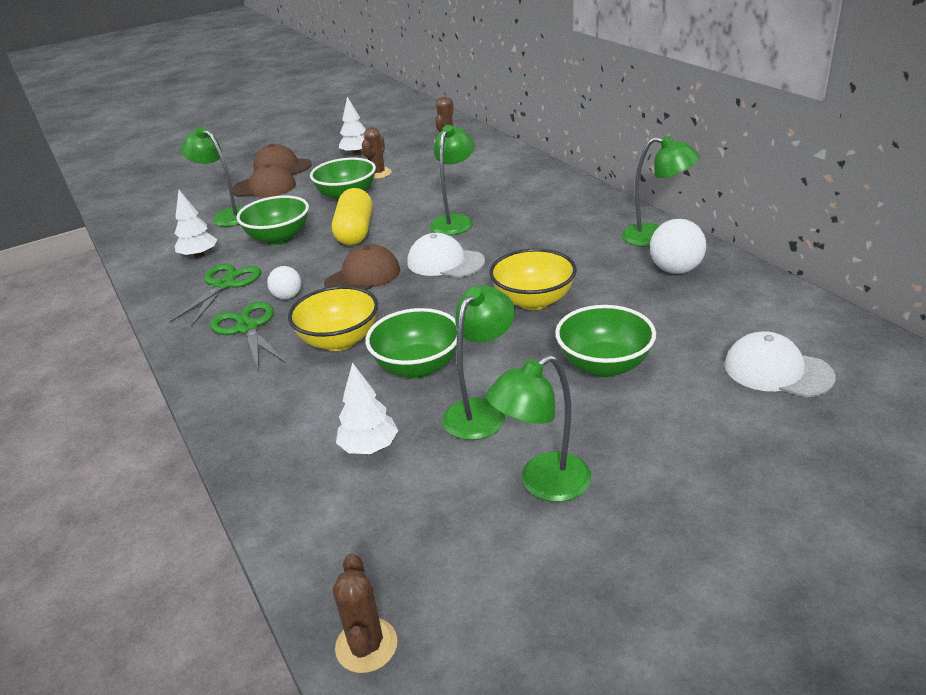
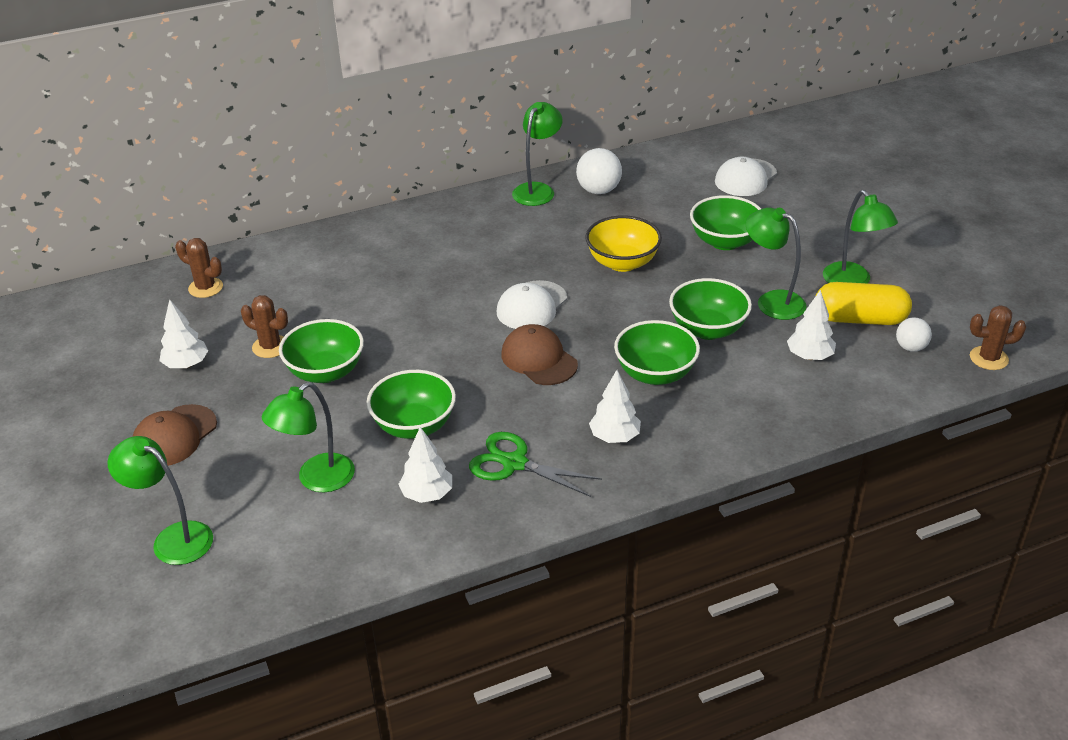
camera: 85 degrees left, 5 degrees up
green scissors [210,302,286,371] -> white tree [589,370,641,443]
brown cap [232,164,296,197] -> none
white ball [267,266,301,299] -> white ball moved to [896,318,932,352]
yellow bowl [288,286,378,351] -> green bowl [614,320,700,385]
yellow capsule [332,188,373,245] -> yellow capsule moved to [815,282,912,325]
green lamp [430,125,475,235] -> green lamp moved to [107,436,213,565]

